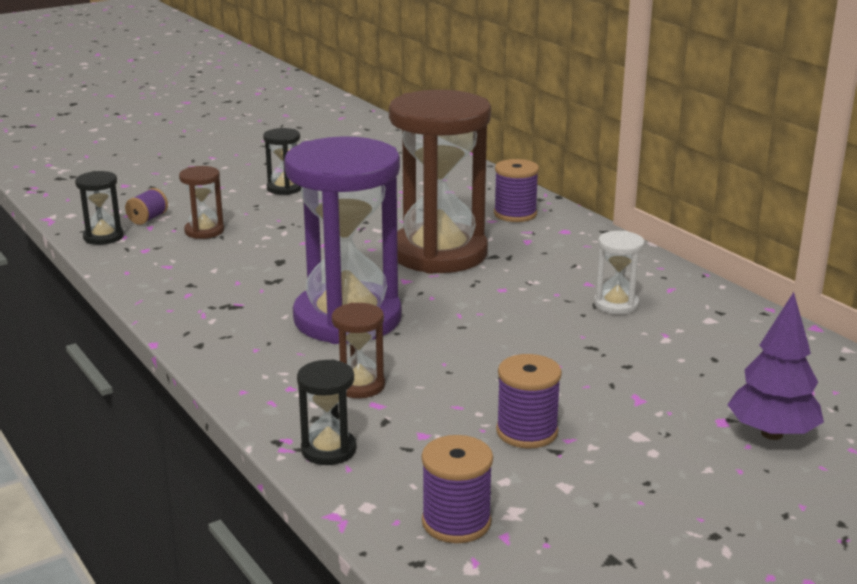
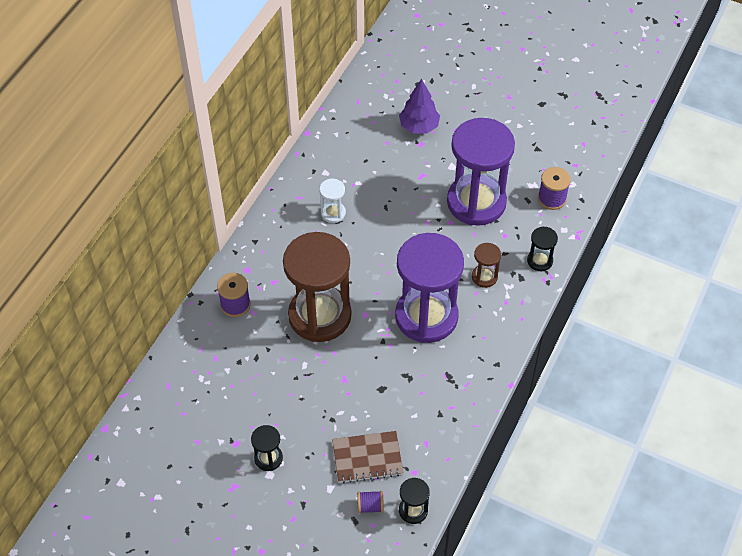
camera: 120 degrees left, 30 degrees up
brown hourglass [179,166,224,239] -> brown notebook [332,431,404,483]
purple spool [496,354,562,448] -> purple hourglass [447,118,515,226]

